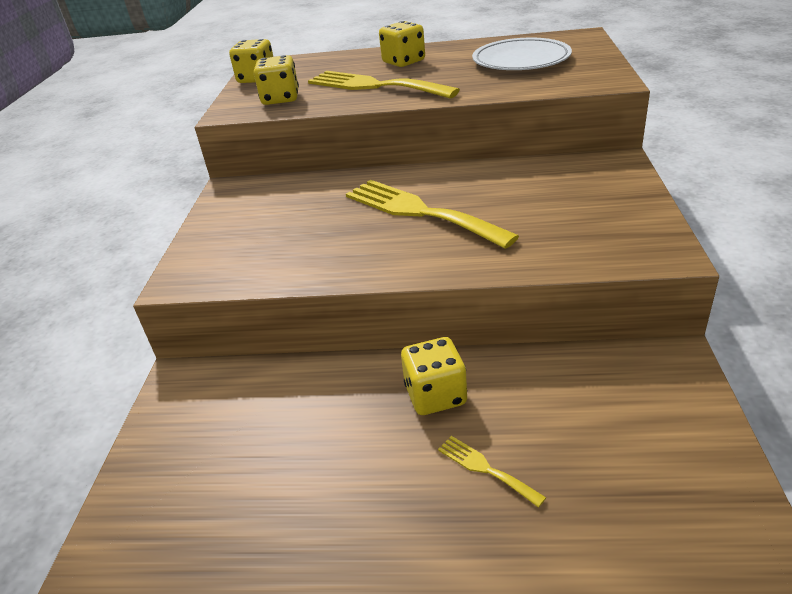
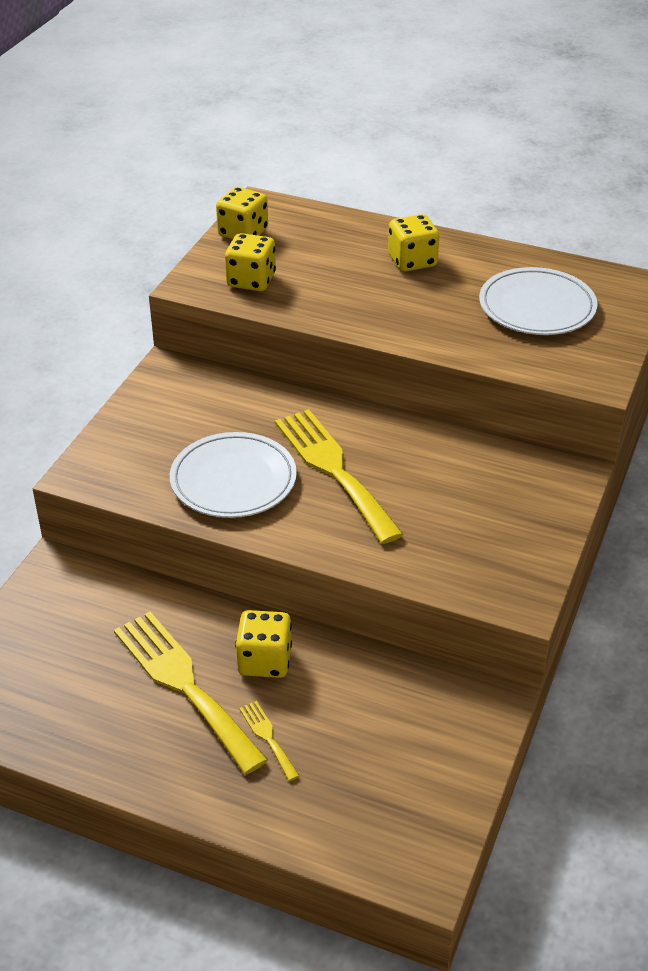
camera: 15 degrees right, 5 degrees up
yellow fork [308,71,460,98] -> yellow fork moved to [114,612,268,775]
none -> white plate [170,432,297,518]

